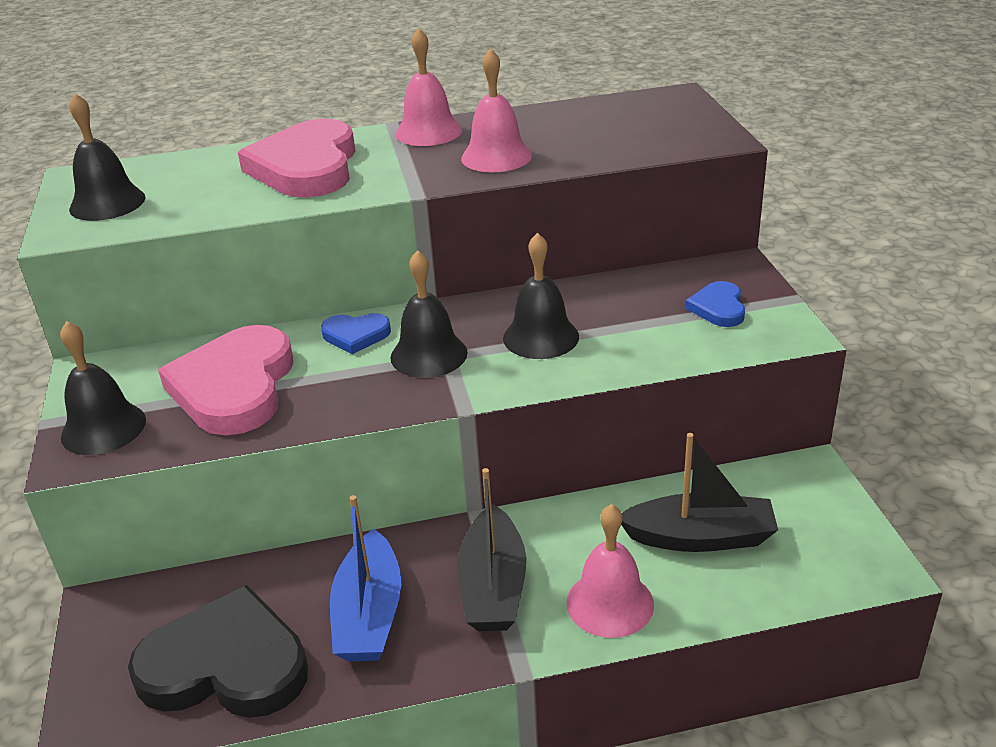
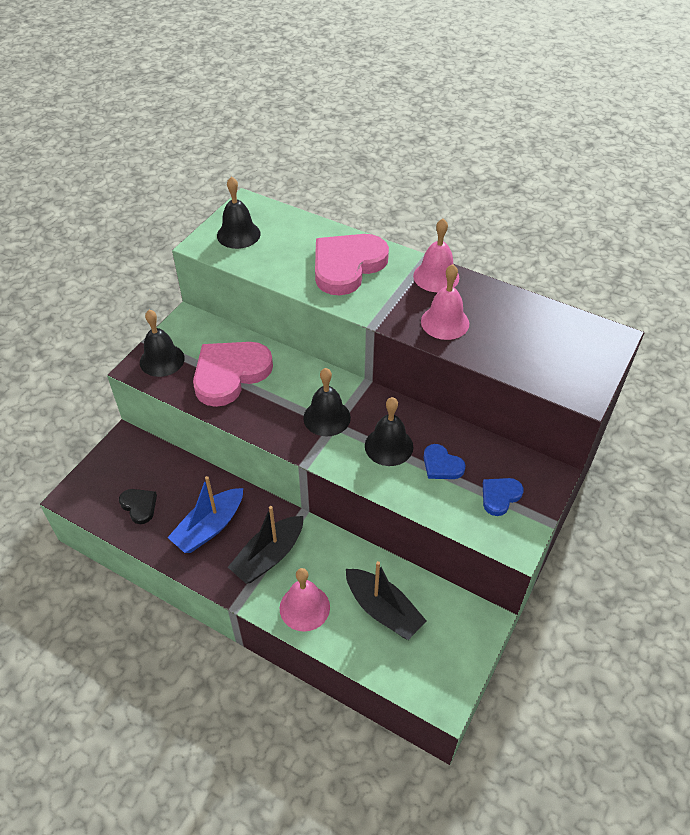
camera: 40 degrees right, 15 degrees up
black heart [128,585,308,718] -> black heart [119,489,157,524], size x0.48
blue heart [321,313,391,354] -> blue heart moved to [424,444,466,479]

